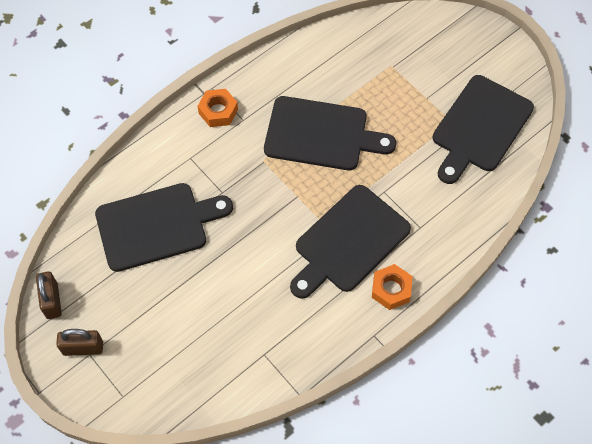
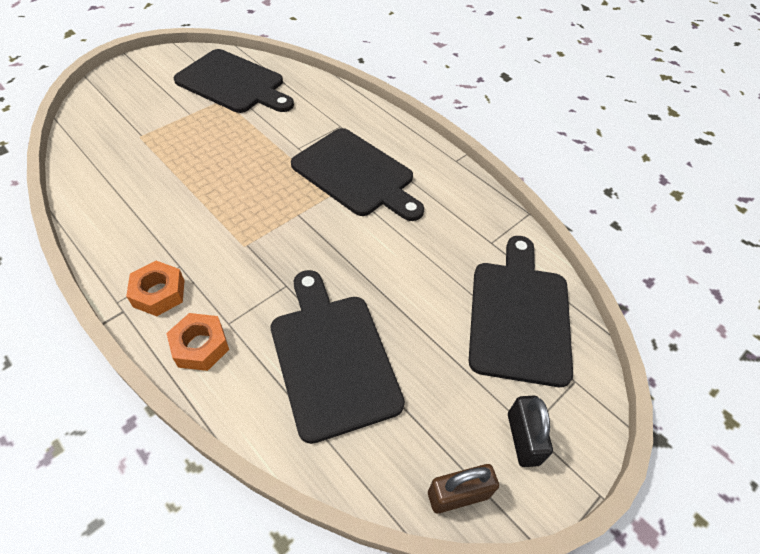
camera: 95 degrees left, 10 degrees down
brown padlock [56,329,103,356] -> black padlock [508,396,553,467]
black cutting board [264,96,396,170] -> black cutting board moved to [469,236,573,387]
orange nut [372,264,413,310] -> orange nut moved to [166,313,229,371]

